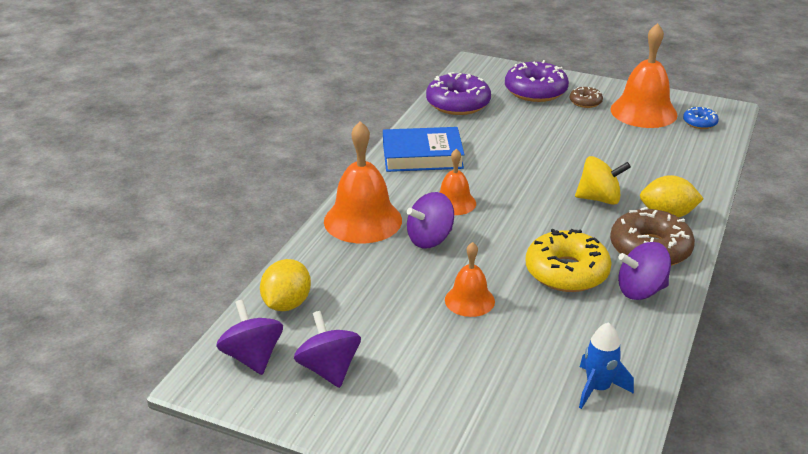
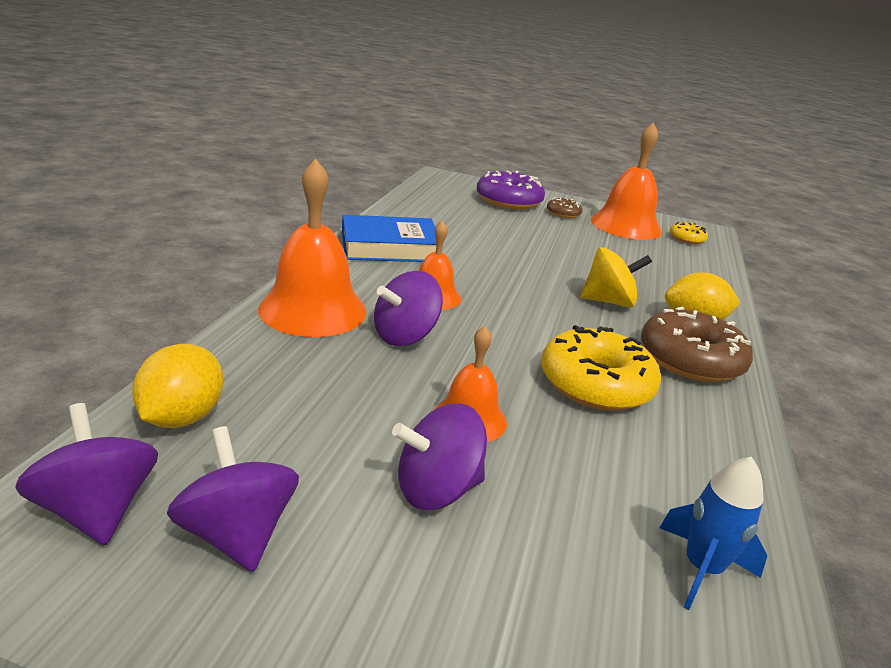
camera: 10 degrees left, 5 degrees down
purple donut [426,72,491,115] -> none
purple spinning top [618,242,671,300] -> purple spinning top moved to [392,403,487,510]
blue donut [683,107,719,129] -> yellow donut [670,222,708,244]

